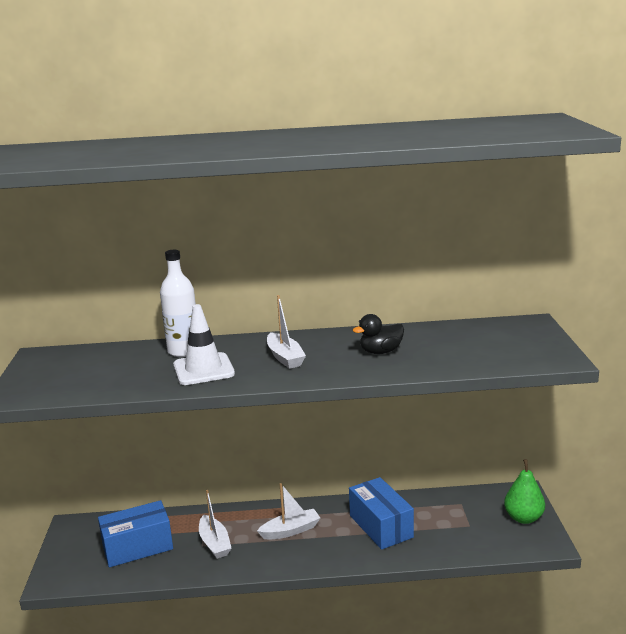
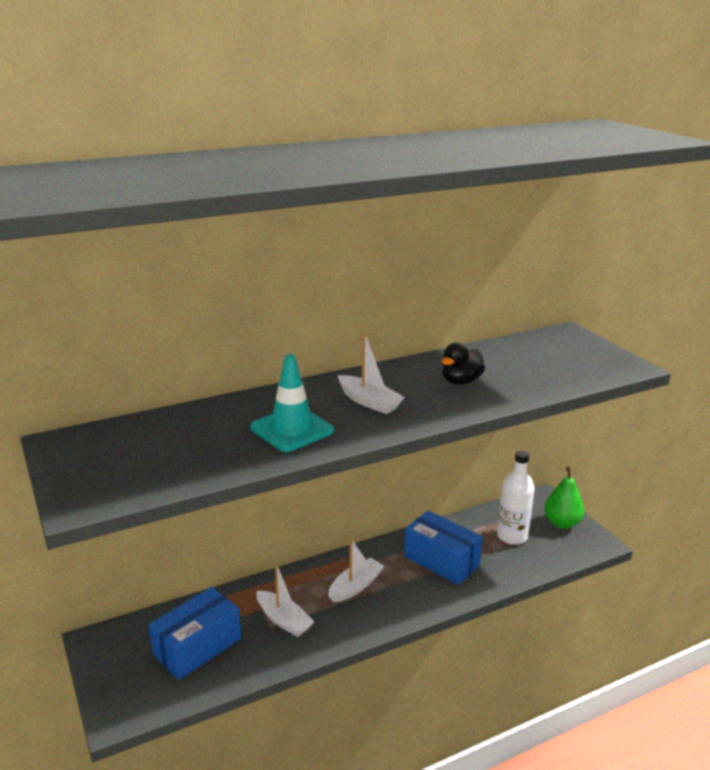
camera: 25 degrees left, 5 degrees up
white bottle [160,250,196,357] -> white bottle moved to [497,451,535,545]
white traffic cone [173,304,235,385] -> turquoise traffic cone [250,354,334,452]

